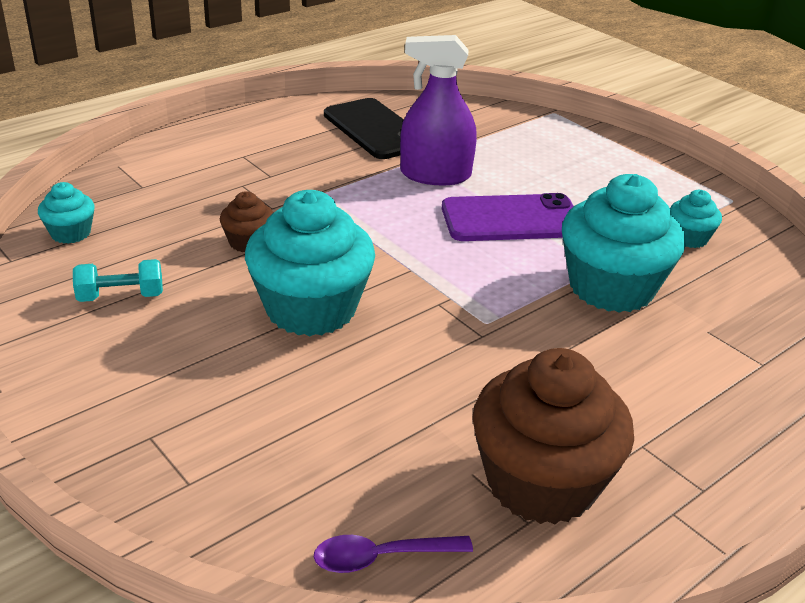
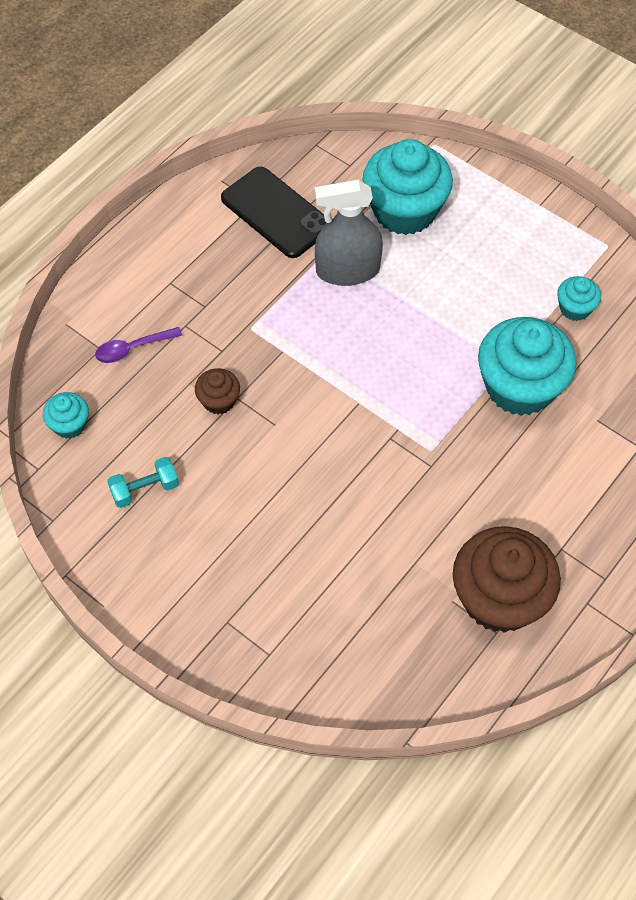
camera: 10 degrees left, 25 degrees up
turquoise cupcake [245,190,375,336] -> turquoise cupcake moved to [363,139,453,235]
purple spoon [314,535,473,573] -> purple spoon moved to [95,327,182,363]
purple spray bottle [400,35,477,185] -> grey spray bottle [315,180,383,286]
purple phone [442,193,574,241] -> none

